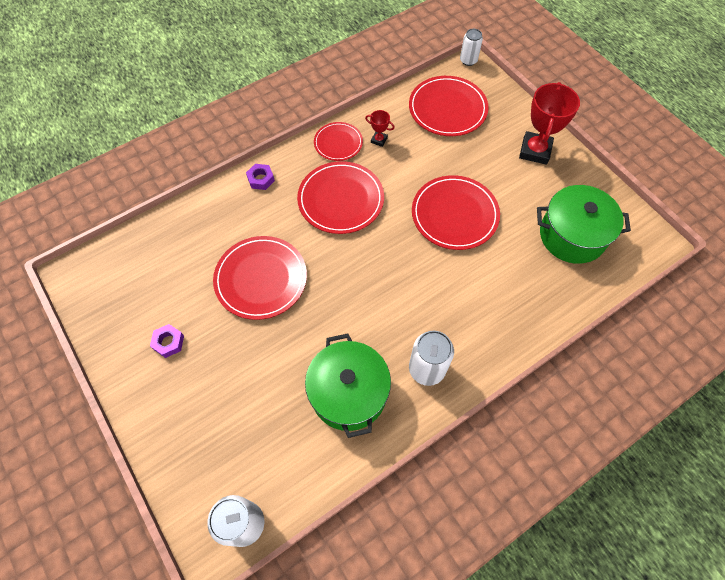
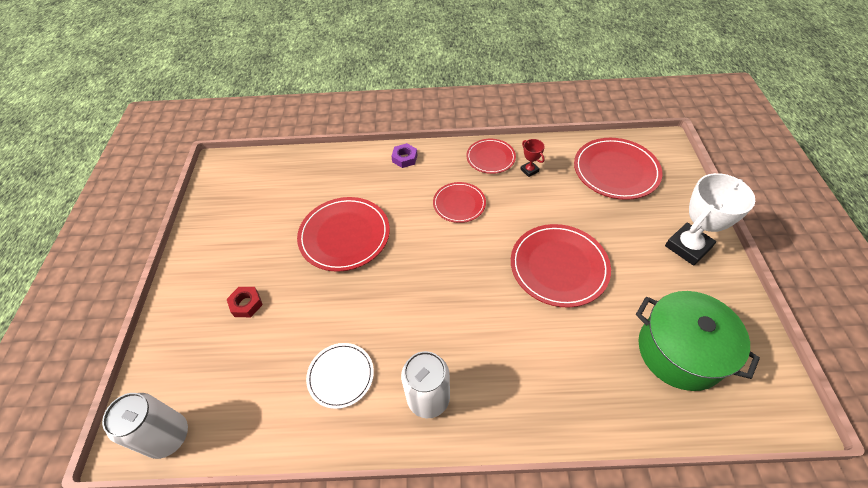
camera: 35 degrees right, 10 degrees down
purple nut [150,324,184,358] -> none
red plate [297,161,384,234] -> red plate [433,182,486,223], size x0.60
green pot [305,333,391,438] -> white plate [306,343,374,409]
white can [460,29,483,66] -> none
red trophy [519,82,580,165] -> white trophy [665,173,755,266]
none -> red nut [227,287,263,317]

